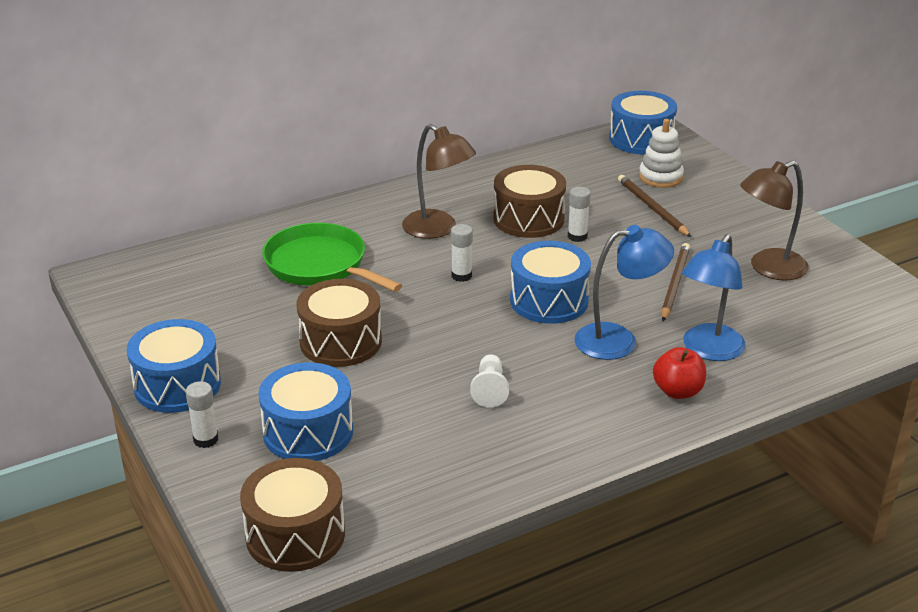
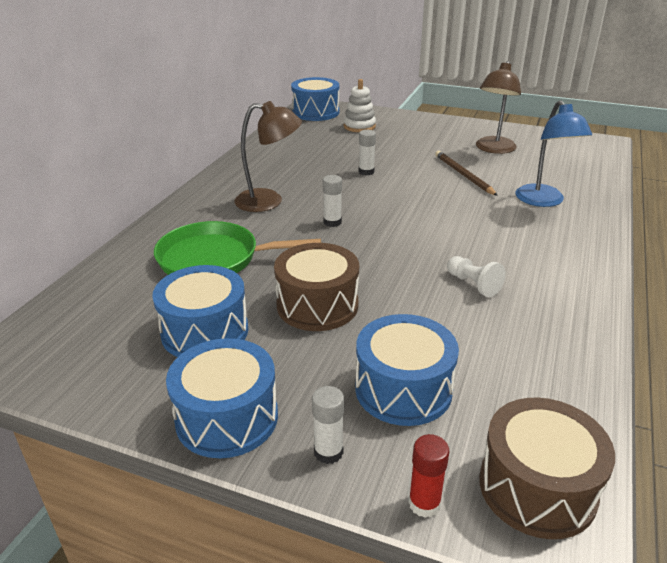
camera: 40 degrees left, 0 degrees up
brown drum [493,165,566,238] -> none
blue drum [510,241,591,324] -> blue drum moved to [152,265,248,357]
blue lamp [574,225,674,360] -> none
brown pencil [618,175,691,237] -> none
red apple [653,347,706,399] -> none
none -> red glue stick [408,434,449,518]

